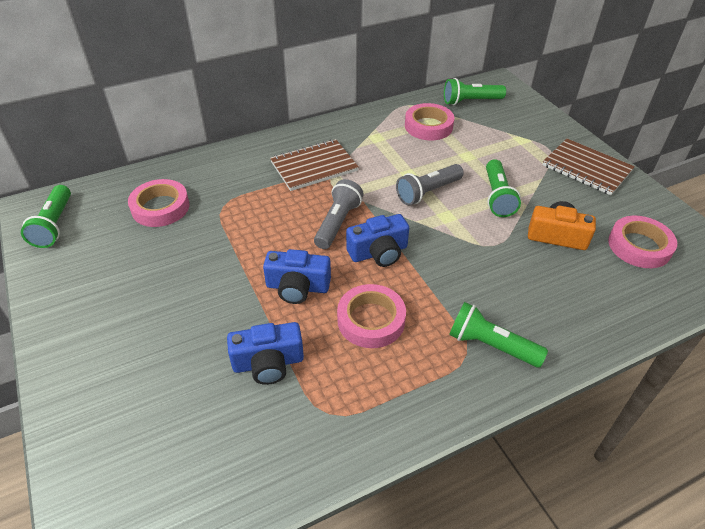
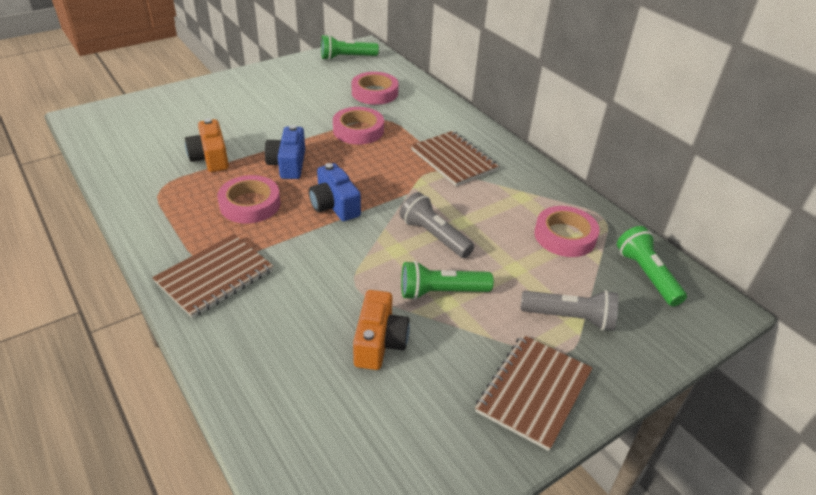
camera: 80 degrees right, 5 degrees down
blue camera [227,322,304,385] -> orange camera [185,118,229,172]
grey flashlight [314,179,364,249] -> grey flashlight moved to [520,290,618,331]
green flashlight [449,302,548,367] -> brown notebook [152,234,273,318]
pink tape [608,216,677,268] -> pink tape moved to [333,107,384,144]

